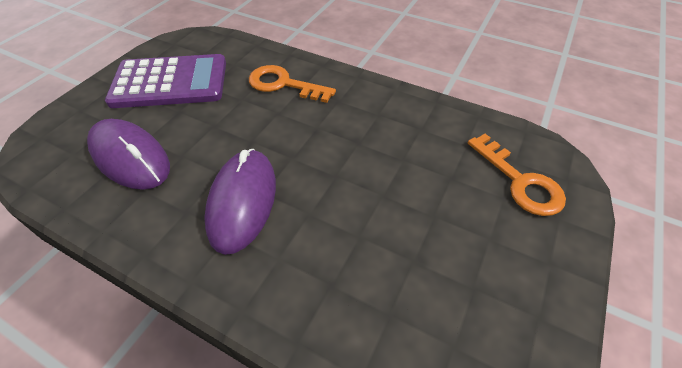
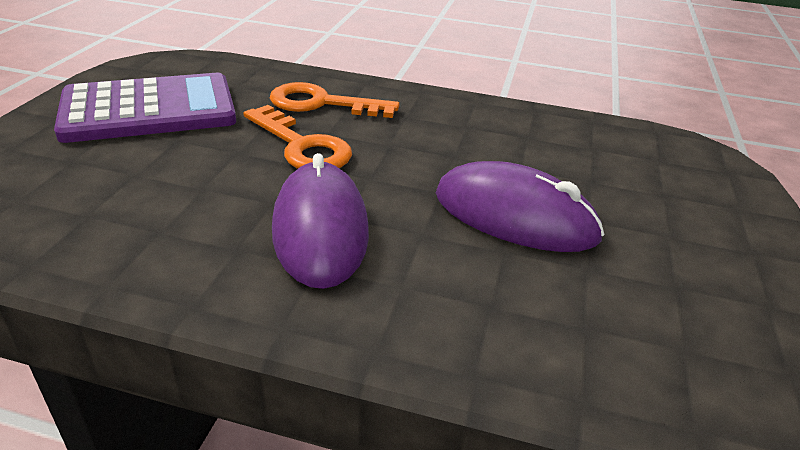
camera: 15 degrees left, 15 degrees down
purple mouse [87,119,170,190] -> purple mouse moved to [436,161,605,252]
orange key [468,134,566,216] -> orange key moved to [243,105,352,169]

